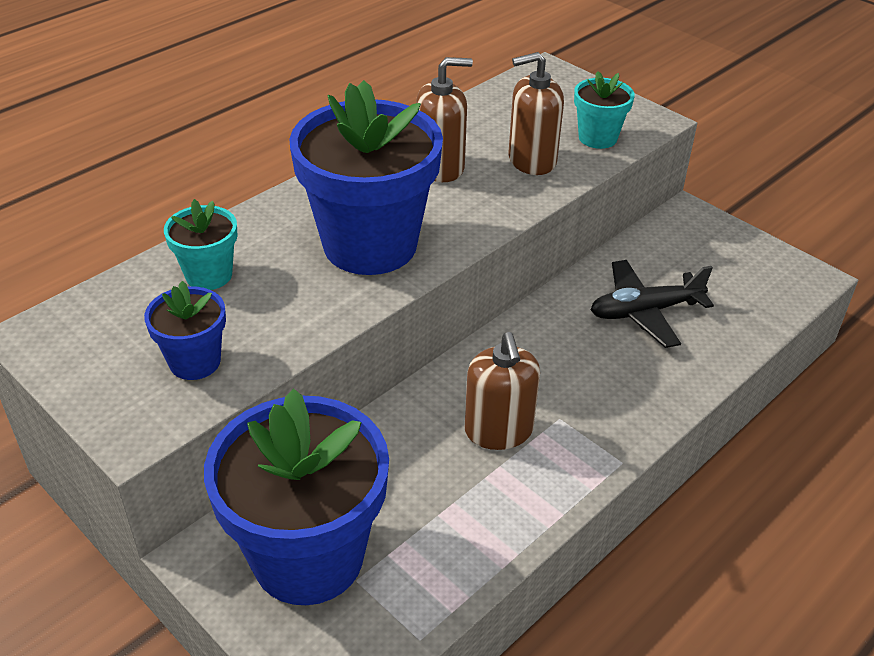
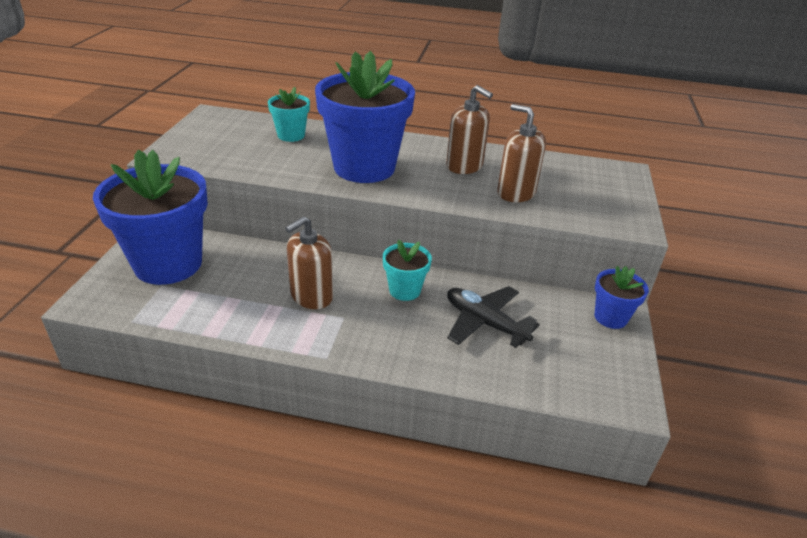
camera: 55 degrees right, 5 degrees down
blue flower pot [144,281,226,380] -> blue flower pot moved to [594,266,649,329]
turquoise flower pot [574,71,635,149] -> turquoise flower pot moved to [383,239,432,301]

